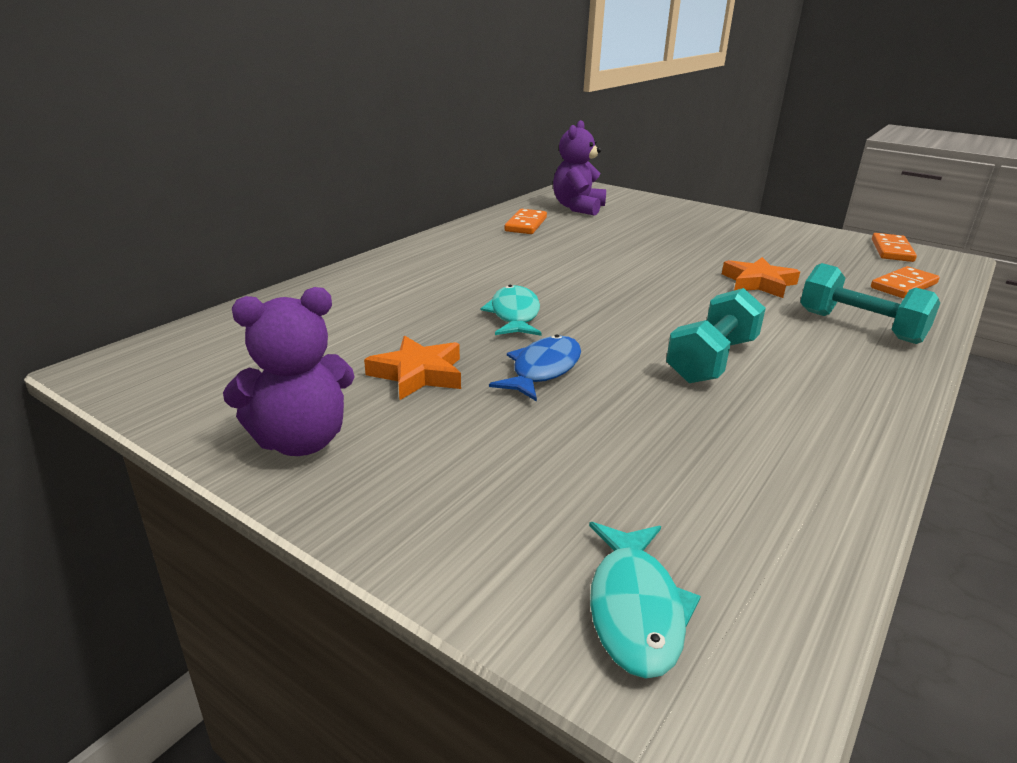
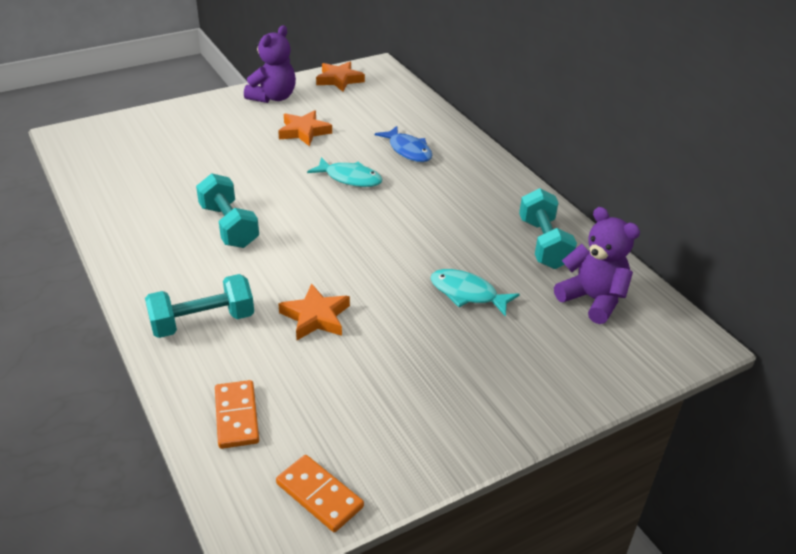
camera: 115 degrees right, 10 degrees up
purple teddy bear [223,287,355,456] -> purple teddy bear turned 150 degrees counterclockwise [244,25,296,103]
blue fish [489,335,581,402] -> blue fish moved to [375,126,432,162]
orange domino [505,209,547,234] -> turquoise dumbbell [519,188,577,269]
turquoise fish [589,522,701,679] -> turquoise fish moved to [431,269,520,317]
none -> orange star [316,62,365,92]

